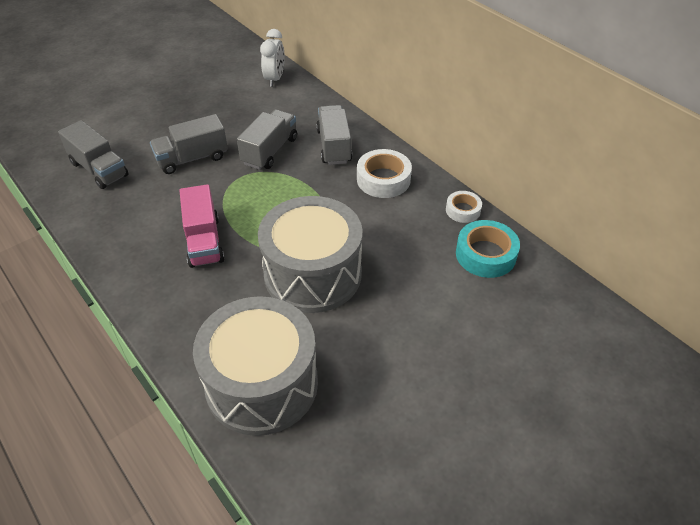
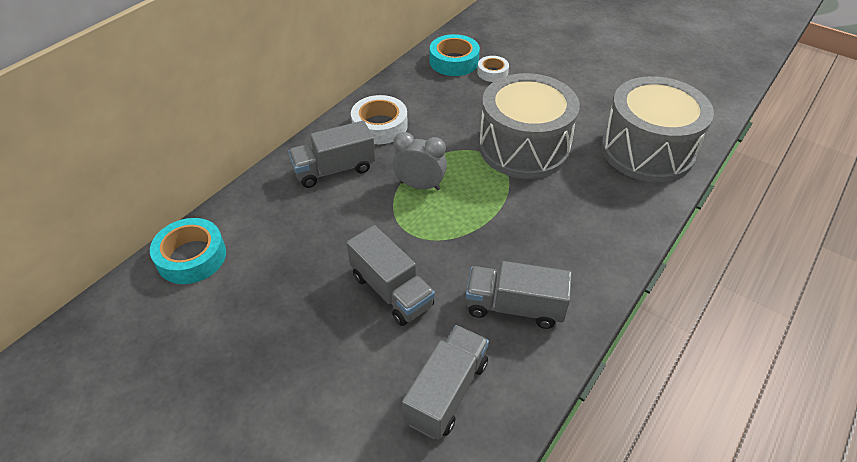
camera: 105 degrees left, 0 degrees up
pink truck [179,184,225,268] -> none
grey truck [237,110,297,170] -> grey truck moved to [466,261,572,329]
white clock [260,29,285,87] -> turquoise tape [150,218,226,284]
white tape [446,191,482,223] -> white tape moved to [477,56,509,82]
none -> grey clock [392,132,447,190]

